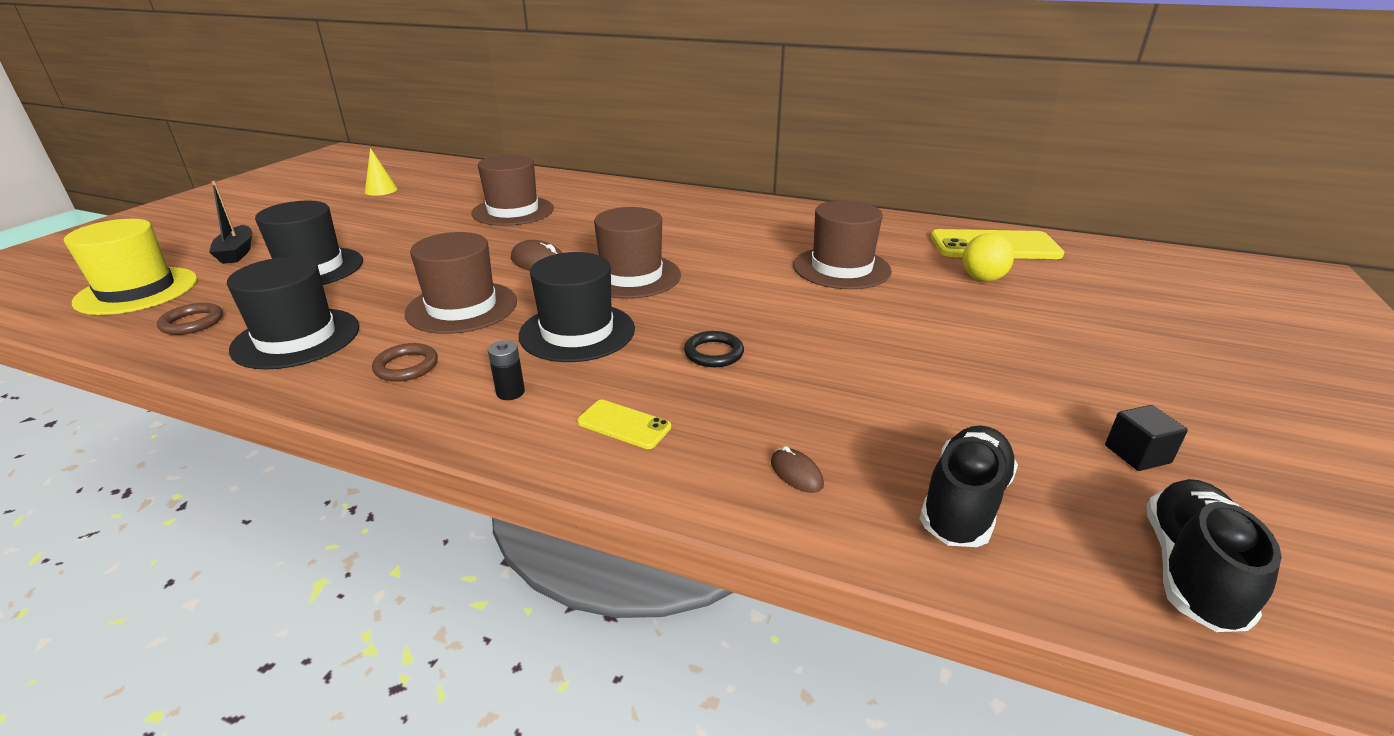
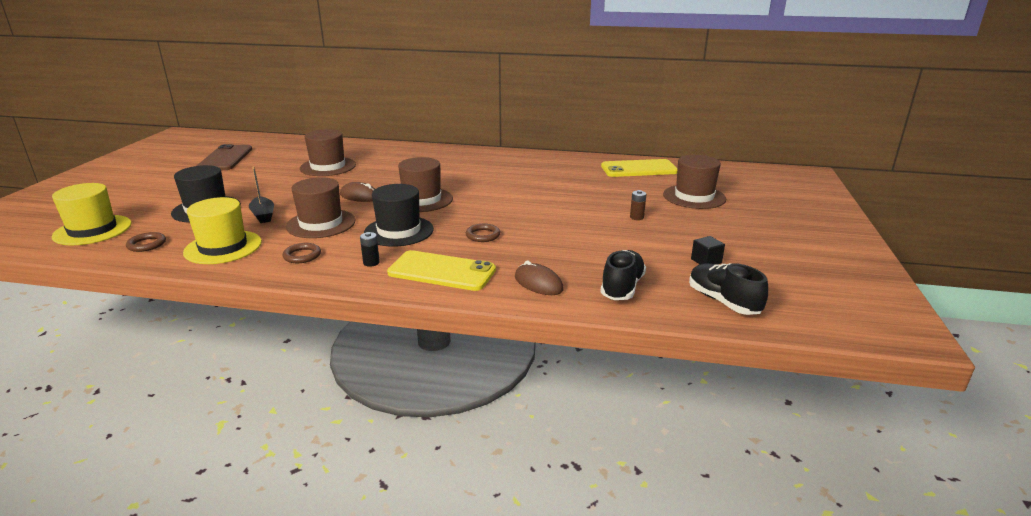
camera: 10 degrees left, 5 degrees down
black boat [209,181,252,264] -> black boat moved to [249,166,274,223]
black hat [227,257,359,370] -> yellow hat [183,197,262,264]
yellow cone [365,148,398,196] -> brown phone [197,144,252,170]
yellow phone [577,400,671,449] -> yellow phone [387,250,496,291], size x2.05
black ring [684,331,744,367] -> brown ring [466,224,500,242]
brown mouse [771,446,824,493] -> brown mouse [515,261,564,295], size x1.71
brown hat [793,200,892,289] -> brown hat moved to [663,155,726,209]
yellow ball [962,233,1014,282] -> none
black shoe [1147,479,1282,632] -> black shoe turned 45 degrees counterclockwise [689,263,769,315]
none -> brown battery [630,190,646,220]

